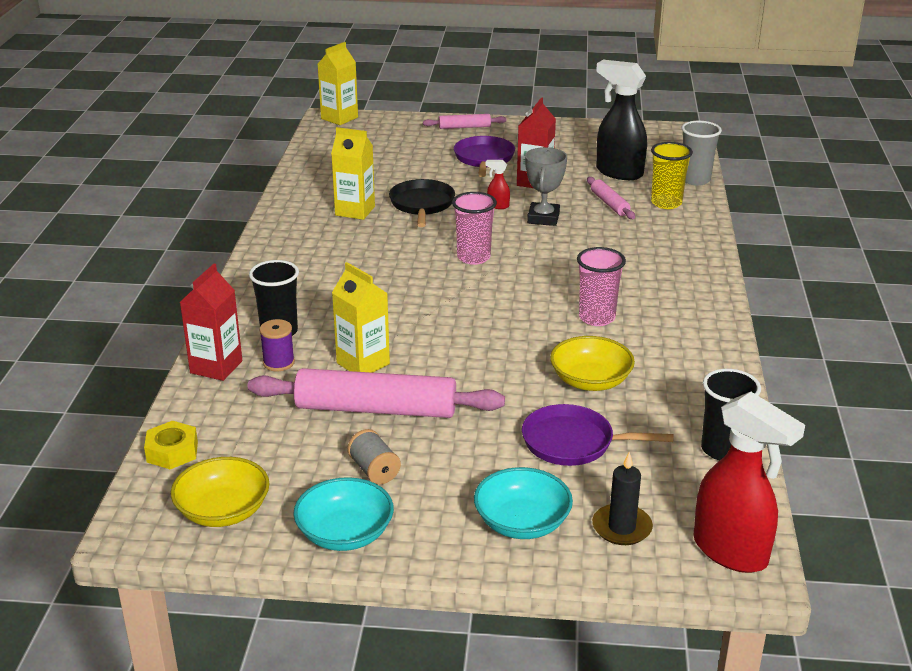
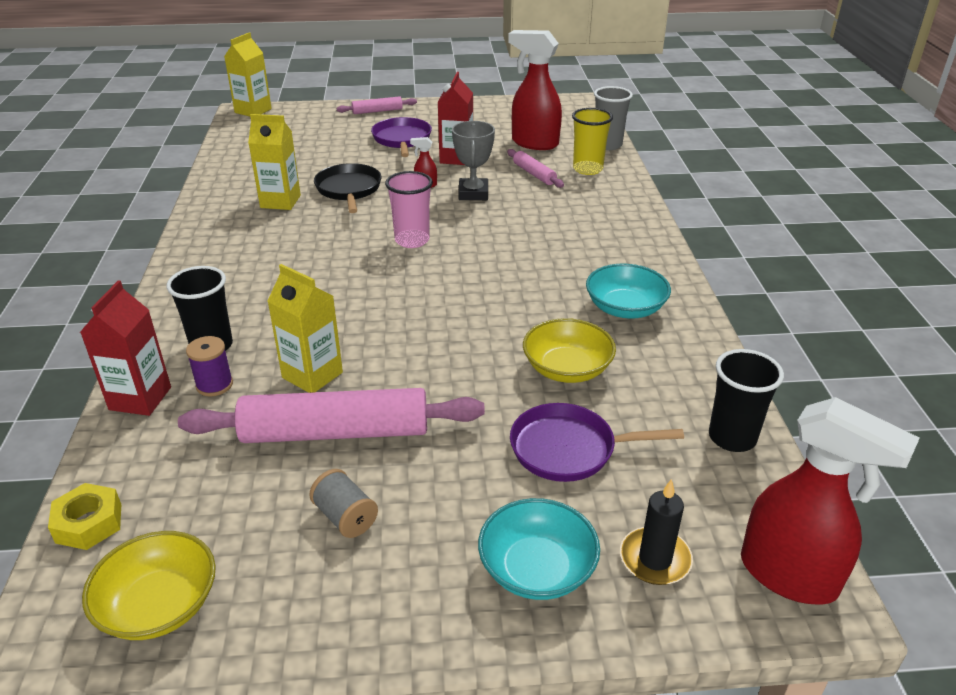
camera: 10 degrees left, 5 degrees up
turquoise bowl [293,477,394,551] -> turquoise bowl moved to [586,264,671,318]
pink cup [577,247,626,326] -> none
black spray bottle [596,60,647,180] -> red spray bottle [508,30,562,150]

